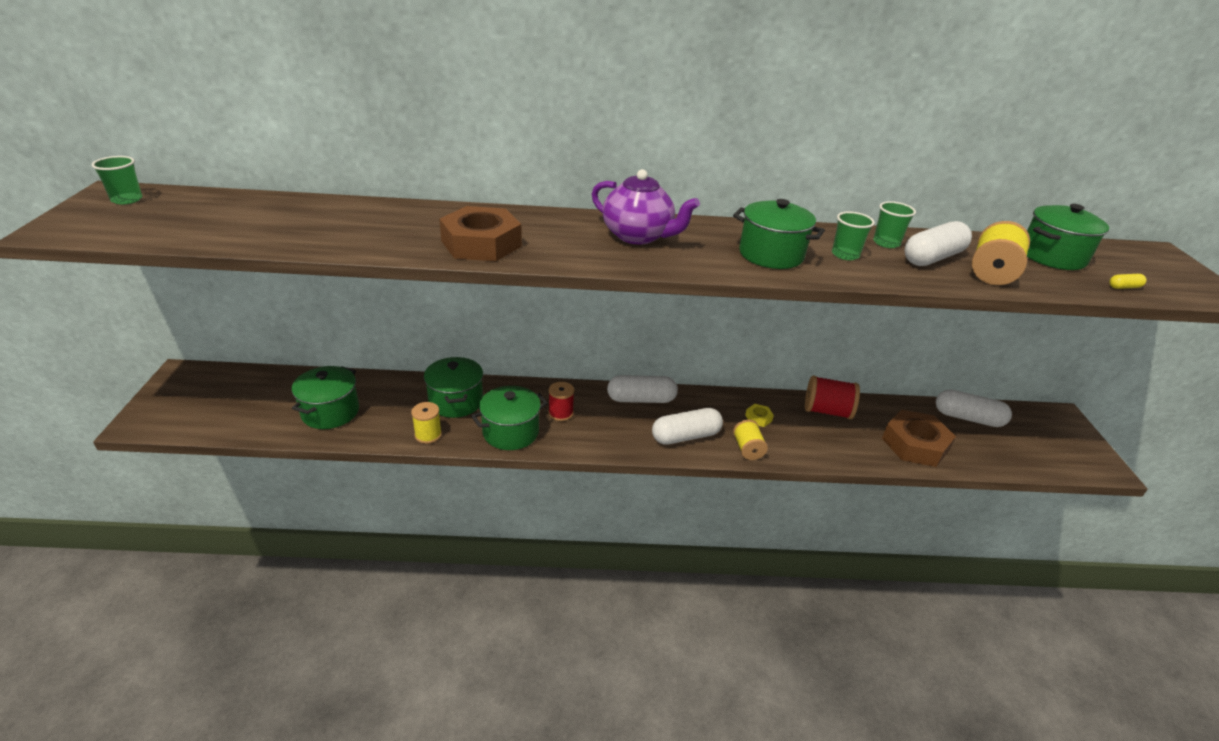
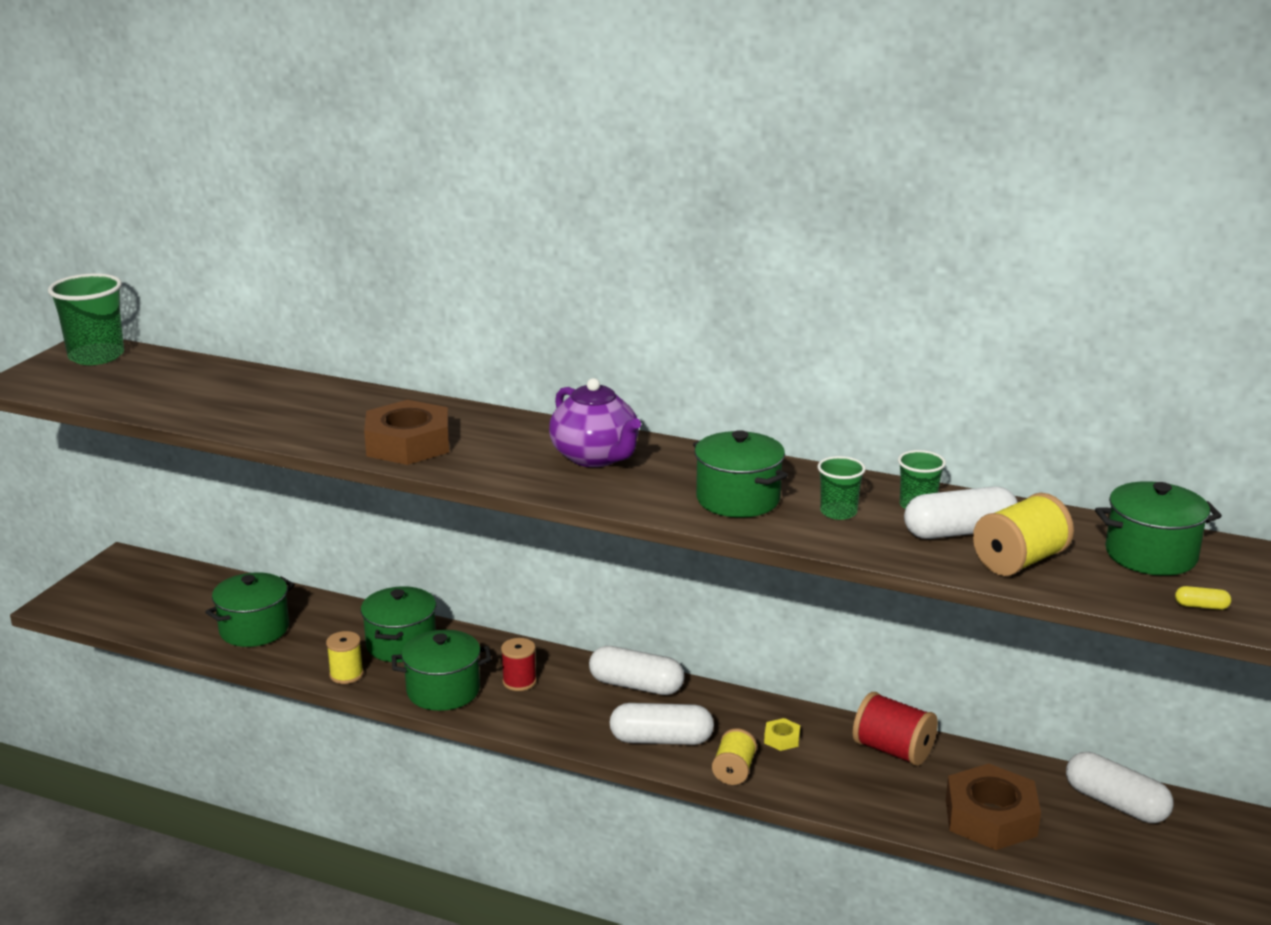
camera: 25 degrees right, 10 degrees down
green cup [92,156,142,205] -> green cup [48,273,124,365], size x1.81

